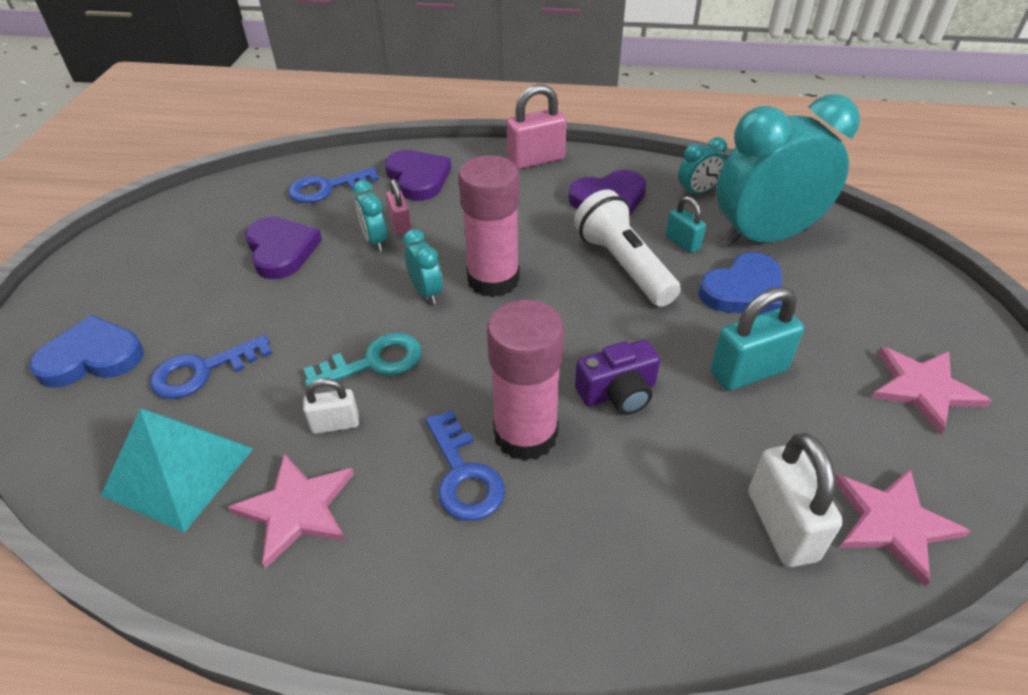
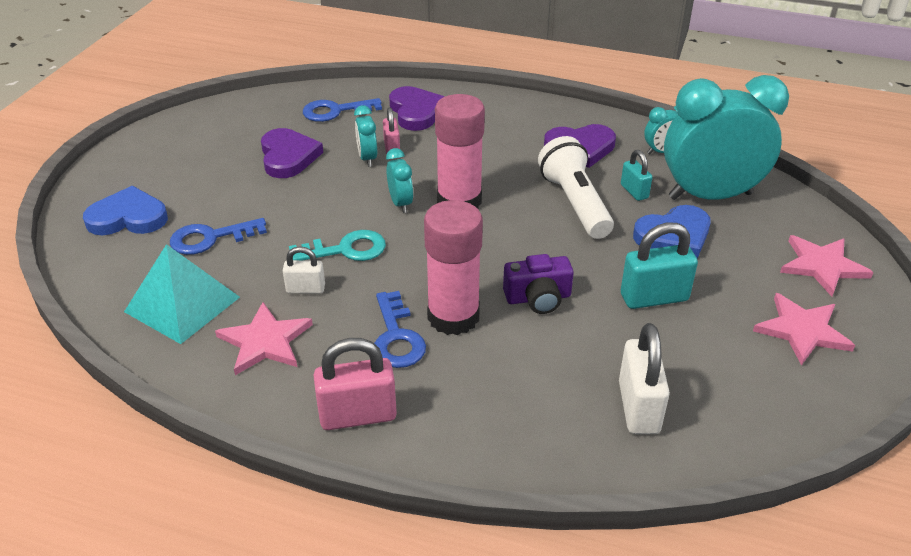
camera: 10 degrees right, 5 degrees down
pink padlock [507,84,567,169] -> pink padlock moved to [314,338,397,430]
pink star [835,469,970,587] -> pink star moved to [780,235,874,297]

